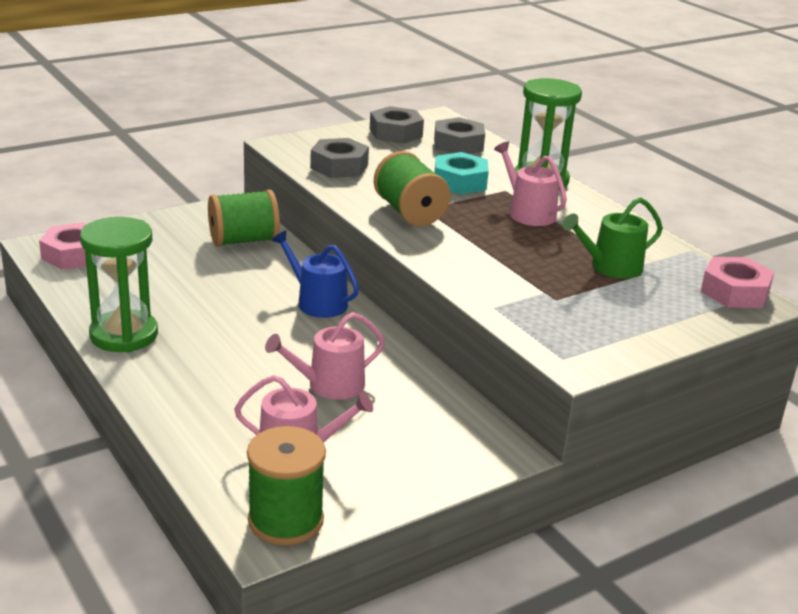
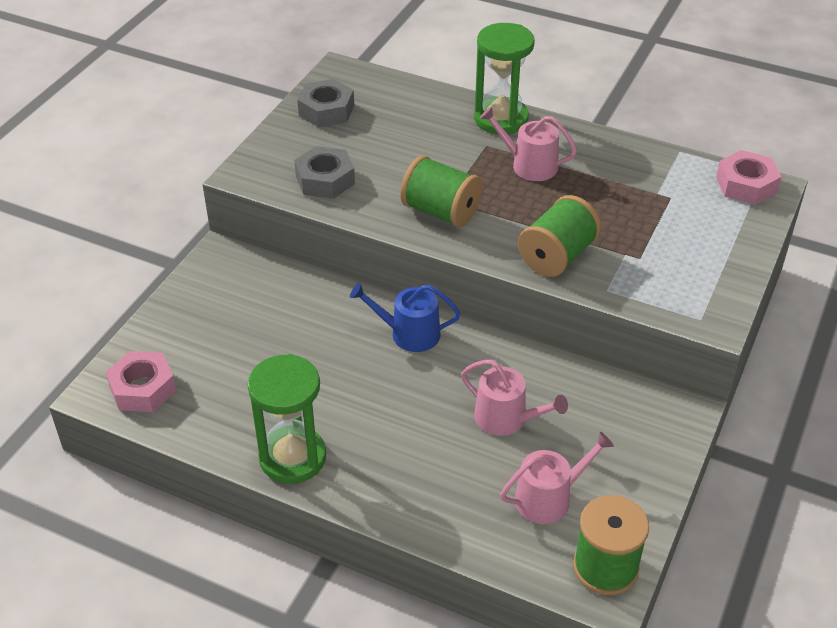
camera: 30 degrees left, 15 degrees up
green spool [208,189,280,247] -> green spool moved to [518,195,601,277]
pink watering can [265,312,385,400] -> pink watering can turned 90 degrees counterclockwise [461,360,568,436]
grey nut [434,117,485,154] -> none
turquoise nut [434,152,489,195] -> none
green watering can [562,197,663,279] -> none

